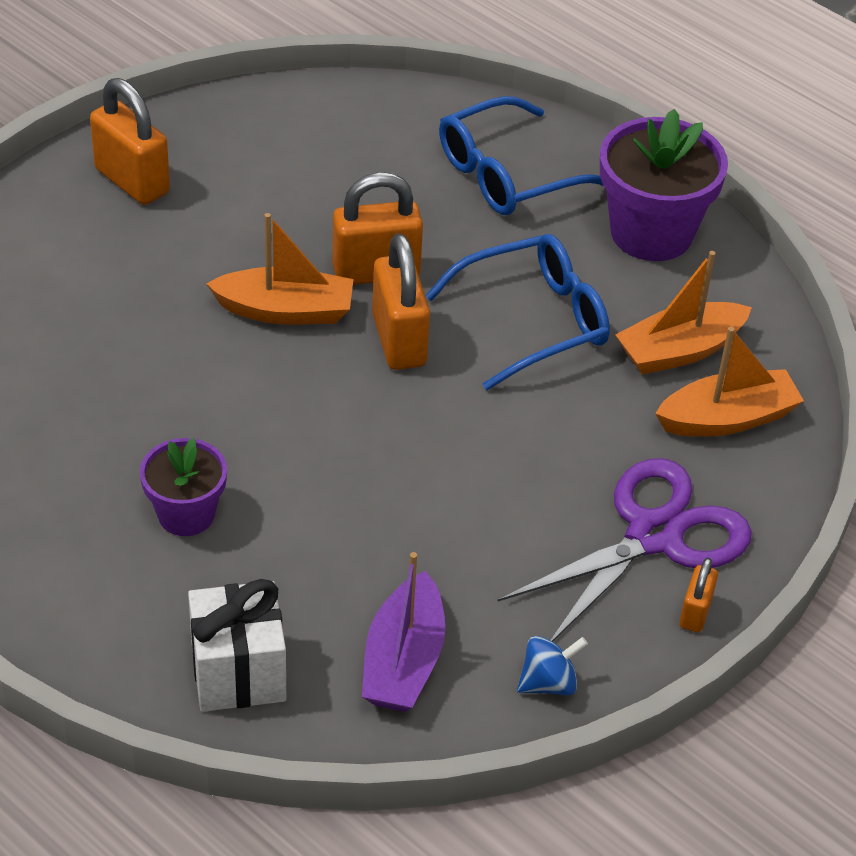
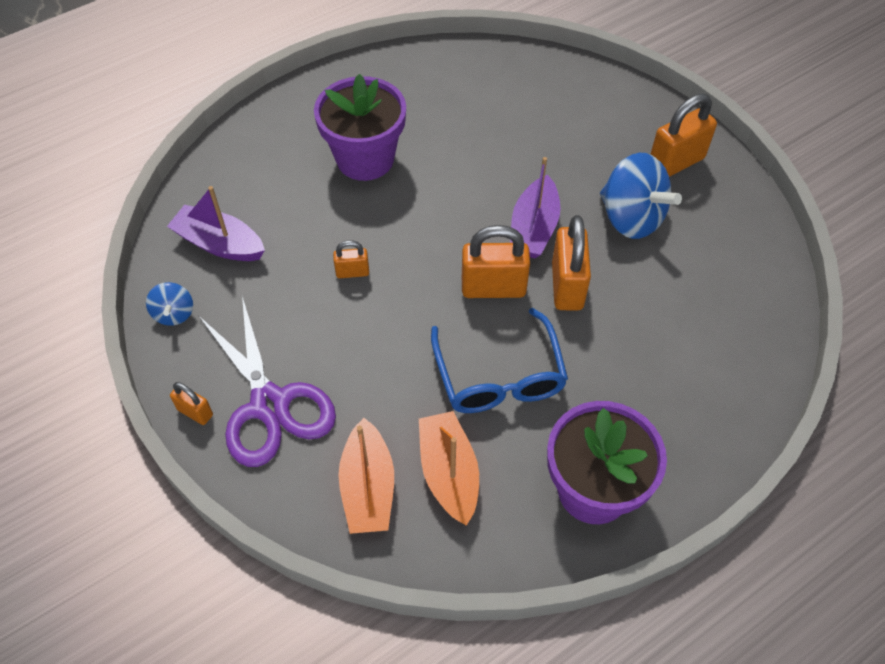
camera: 105 degrees right, 10 degrees up
purple flower pot [140,437,227,536] -> purple flower pot [314,74,406,181], size x1.68
white gift [188,579,286,712] -> none
orange boat [206,213,353,325] -> purple boat [510,157,561,258]
blue glasses [439,96,604,215] -> none
none -> orange padlock [333,240,369,278]
none -> blue spinning top [600,153,682,239]

